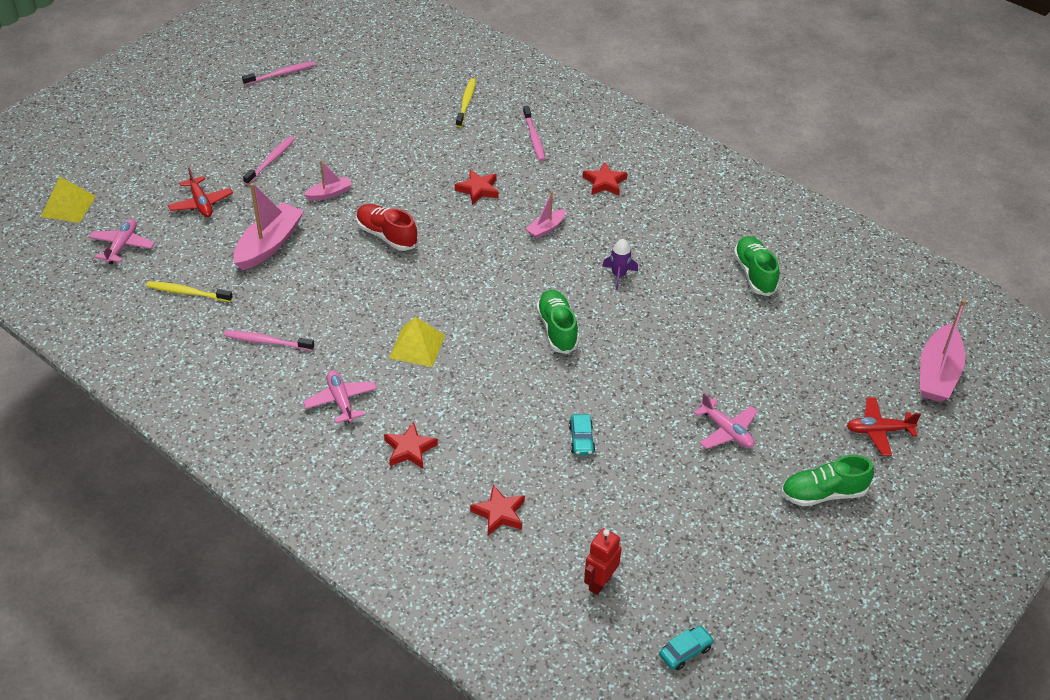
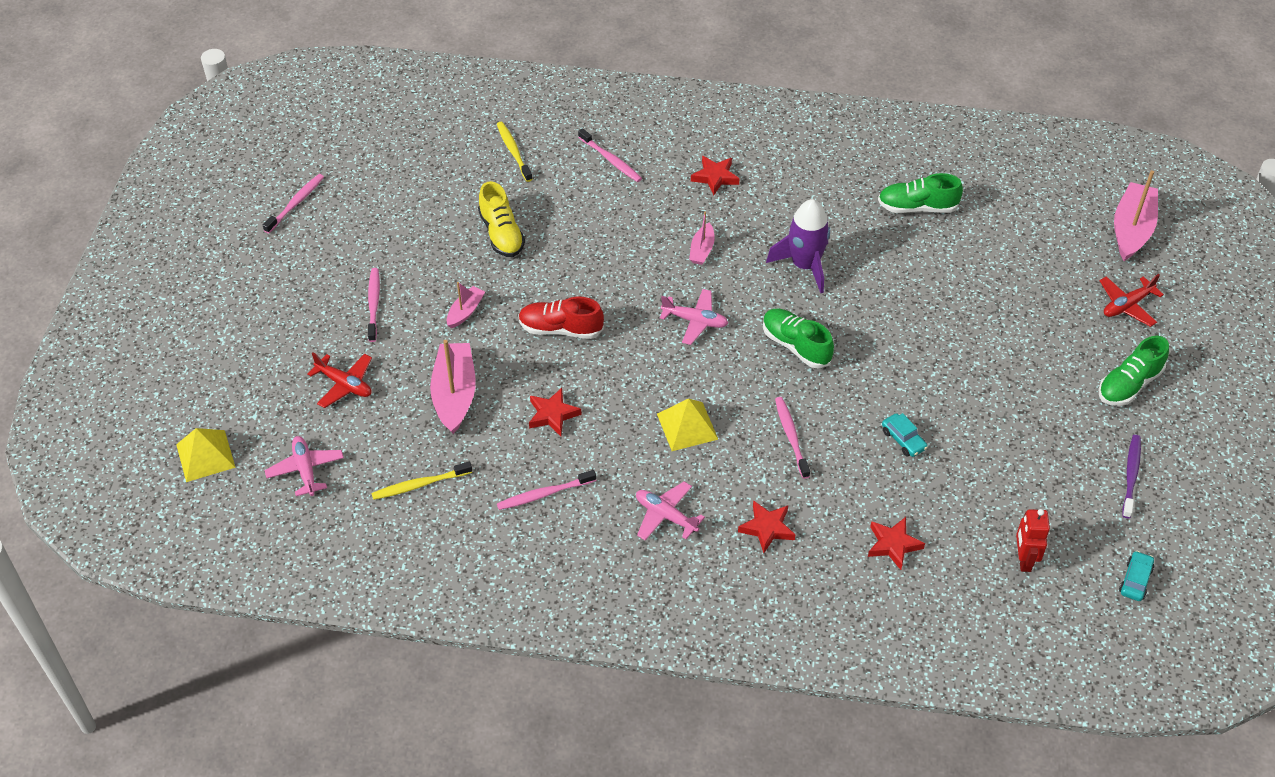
camera: 30 degrees left, 5 degrees up
red star [455,170,499,205] -> red star moved to [529,388,581,436]
purple rocket [602,239,638,290] -> purple rocket [766,199,830,293], size x1.79
pink plane [694,393,758,449] -> pink plane moved to [660,289,728,345]
green shoe [734,236,779,296] -> green shoe turned 45 degrees counterclockwise [878,173,963,213]
pink boat [920,299,966,402] -> pink boat turned 150 degrees counterclockwise [1114,170,1158,261]
none -> yellow shoe [478,181,525,257]
none -> pink toothbrush [775,397,810,479]
none -> purple toothbrush [1123,435,1141,518]

